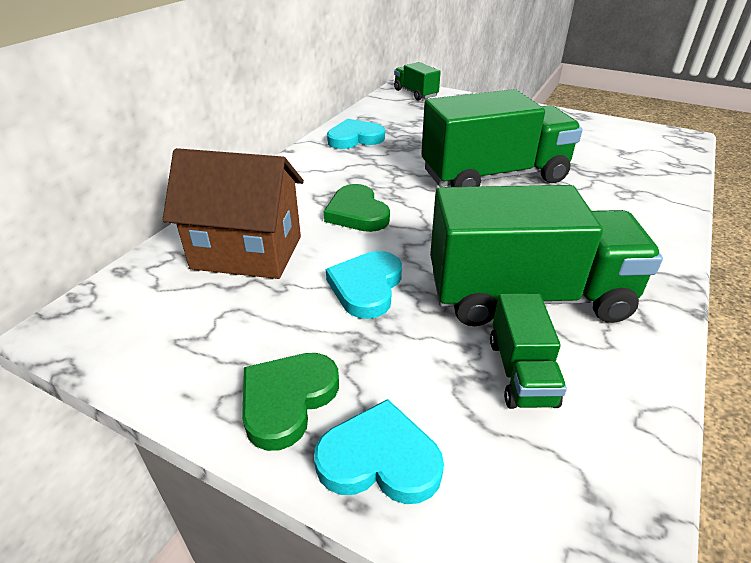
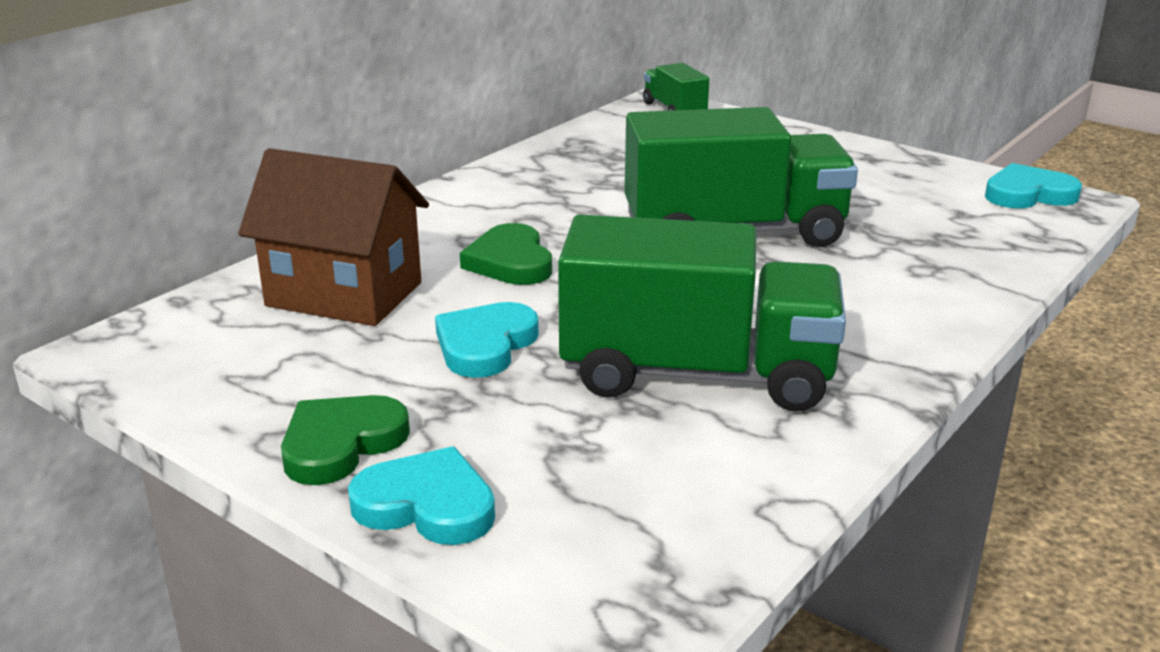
camera: 10 degrees right, 10 degrees down
turquoise heart [327,119,385,149] -> turquoise heart moved to [985,163,1082,208]
green truck [490,293,567,409] -> none

